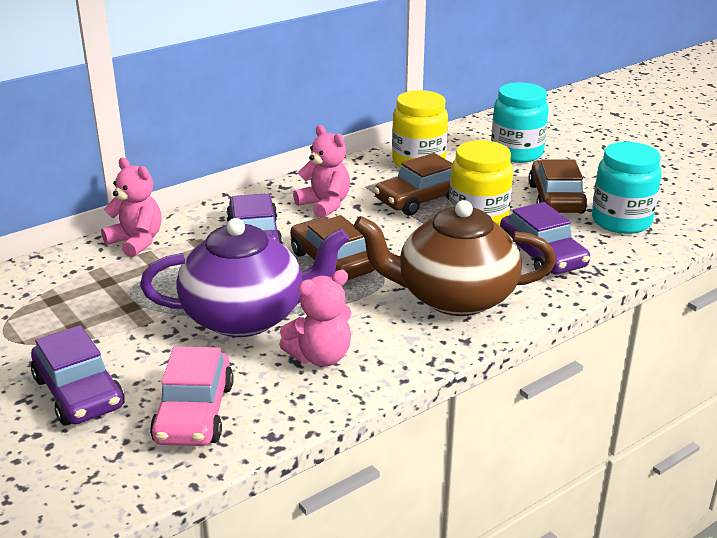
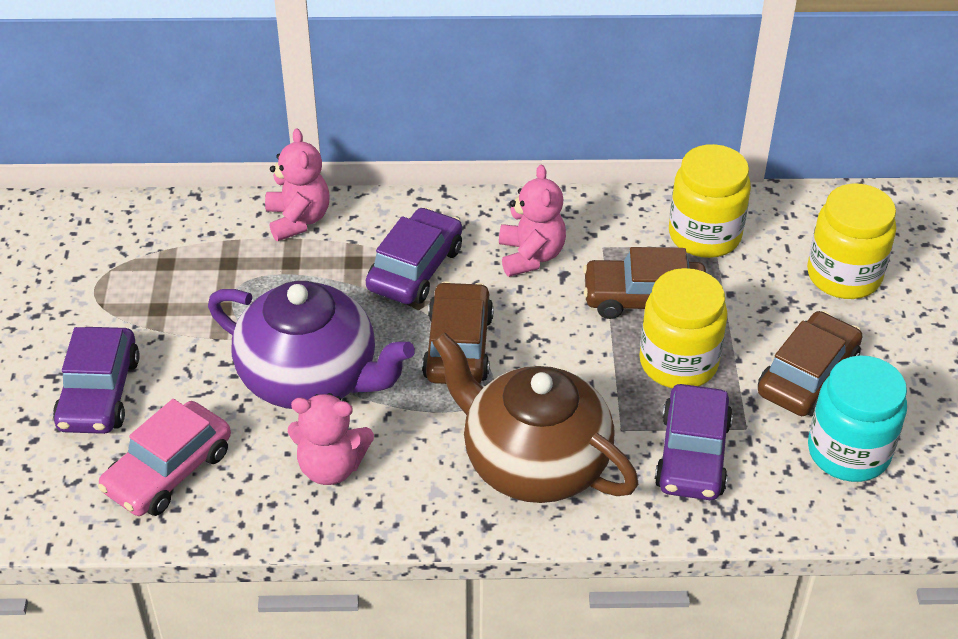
camera: 35 degrees right, 15 degrees up
turquoise jar [491,82,549,163] -> yellow jar [807,184,896,299]

